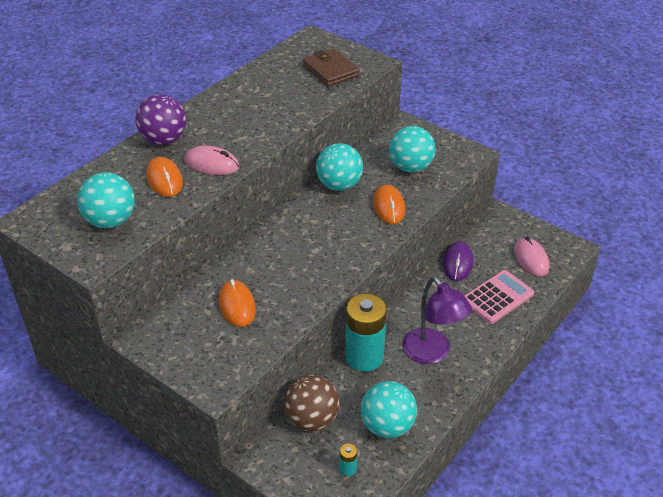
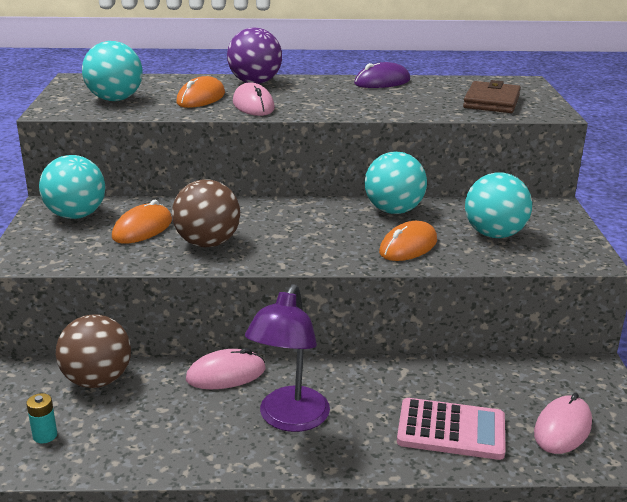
camera: 50 degrees right, 15 degrees down
turquoise battery [345,294,387,372] -> pink mouse [186,348,266,389]
turquoise ball [361,381,417,438] -> turquoise ball moved to [39,155,106,219]
purple mouse [443,242,474,281] -> purple mouse moved to [354,62,410,88]
none -> brown ball [172,180,240,247]

